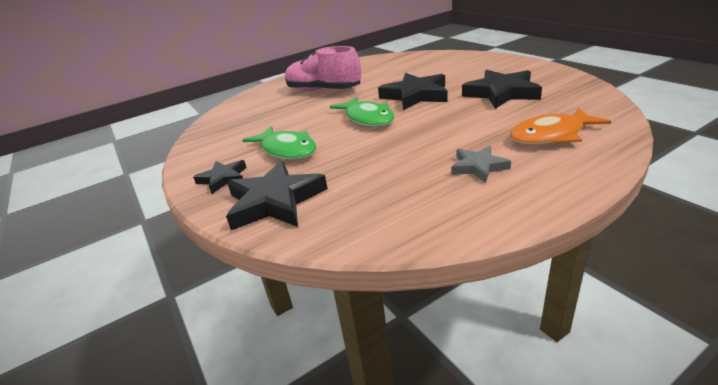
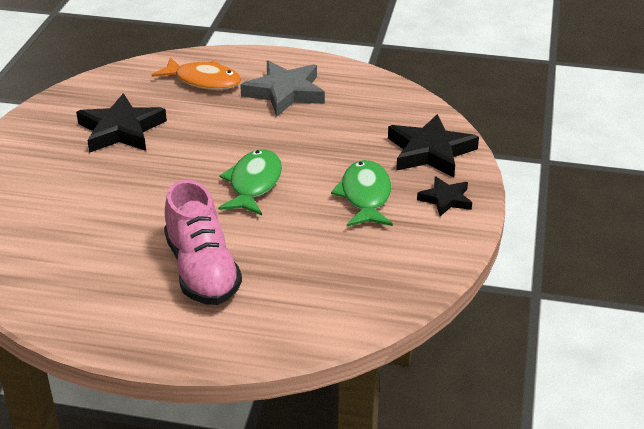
camera: 140 degrees left, 5 degrees up
black star [378,73,448,110] -> none
grey star [451,146,511,183] -> grey star [240,61,325,116], size x1.76

